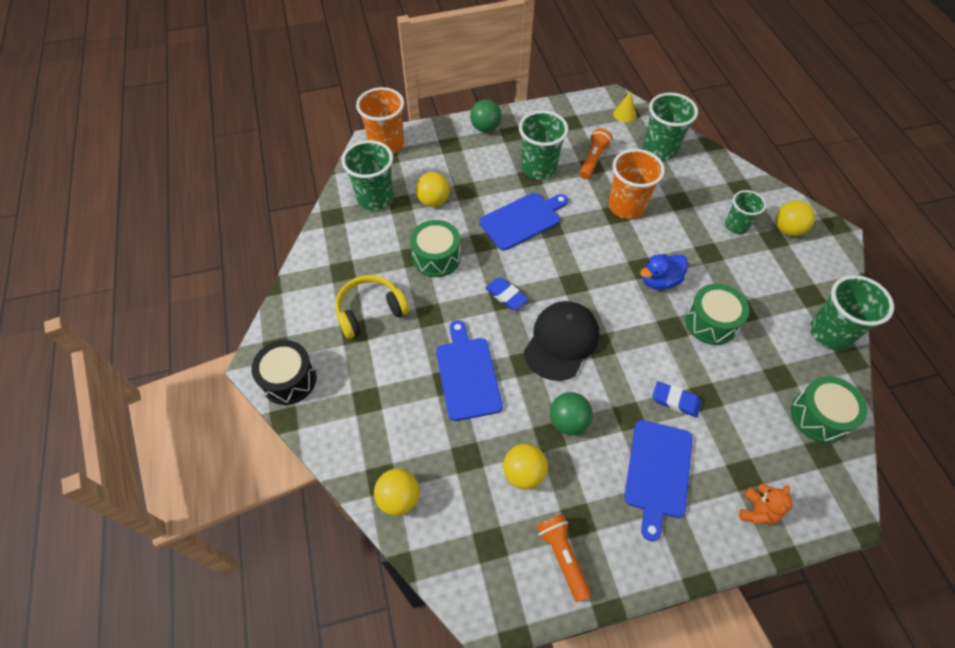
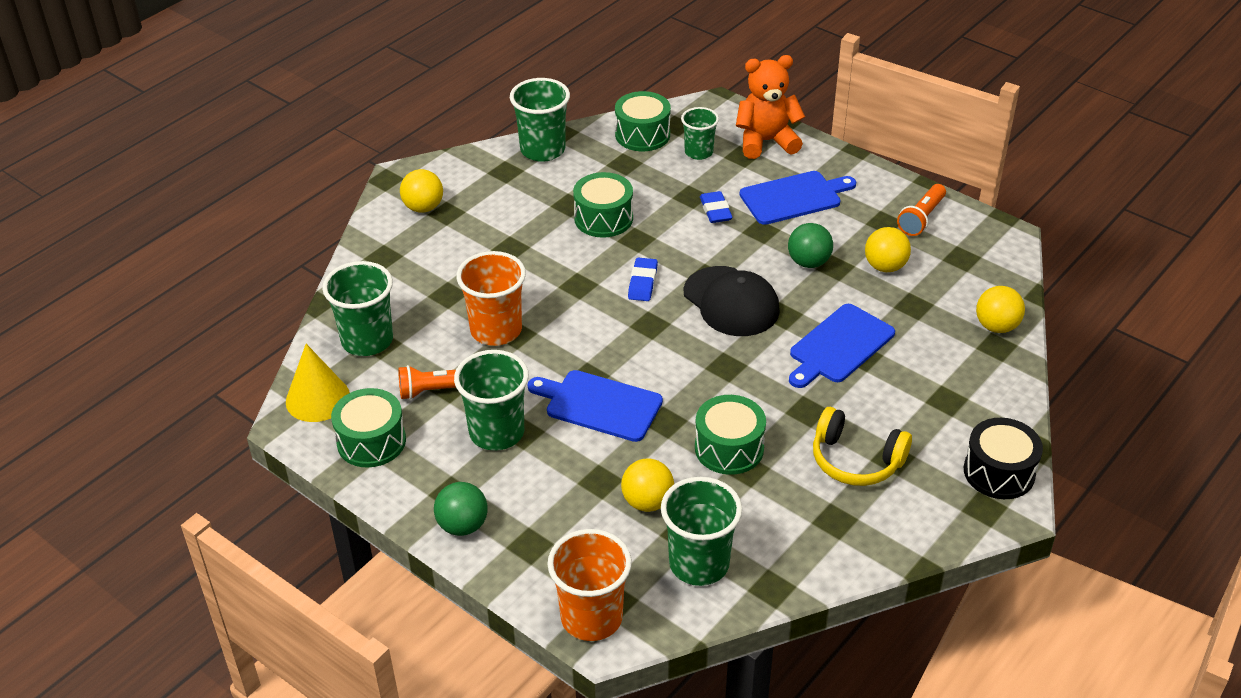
camera: 125 degrees left, 15 degrees down
blue eraser [485,277,528,310] -> blue eraser moved to [628,257,658,301]
black cap [524,301,599,381] -> black cap turned 120 degrees counterclockwise [684,266,780,336]
yellow cone [613,91,636,122] -> yellow cone [286,344,350,422], size x1.70
blue duck [640,254,688,290] -> none
green cup [725,190,766,234] -> green cup moved to [681,107,719,160]
orange teddy bear [739,484,793,524] -> orange teddy bear [736,55,805,159], size x1.83
none -> green drum [331,388,406,467]

